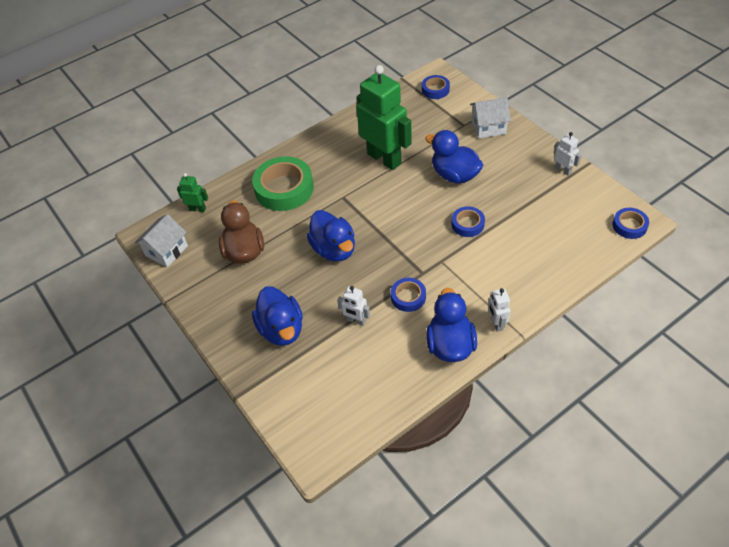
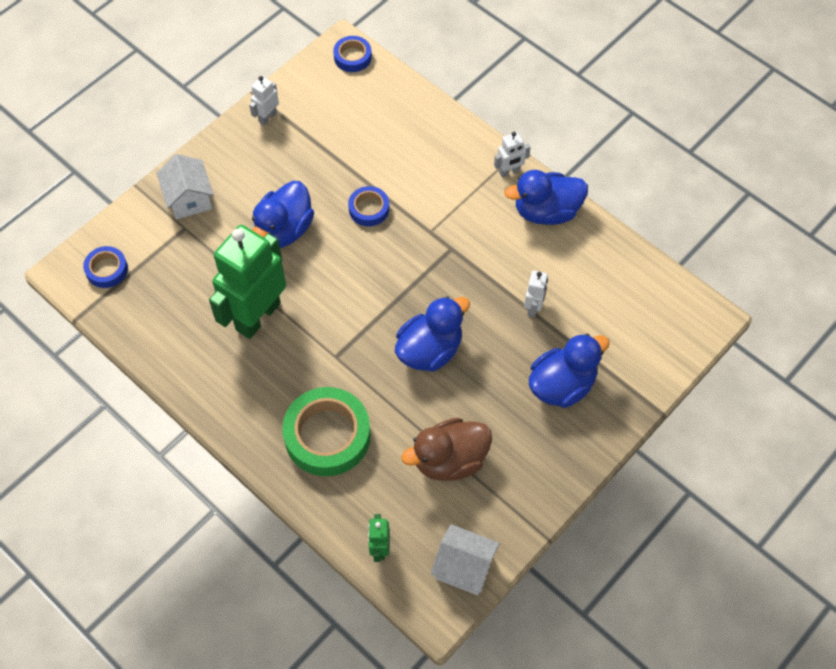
camera: 105 degrees left, 10 degrees up
blue tape [391,278,426,312] -> none

